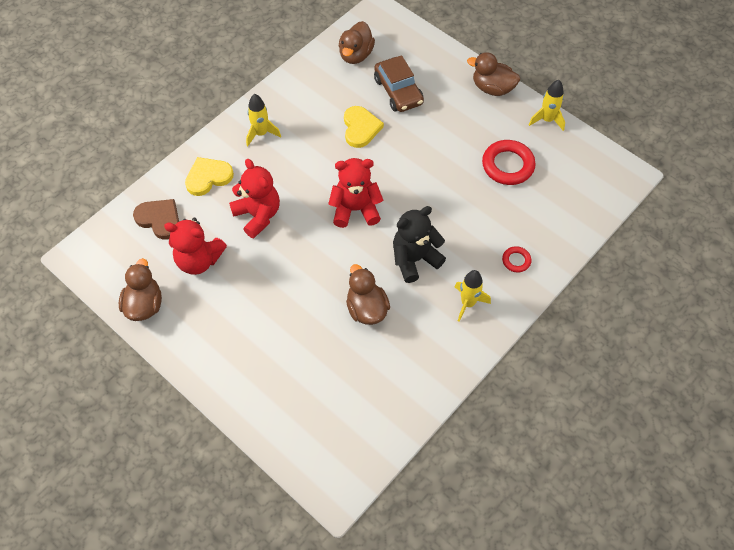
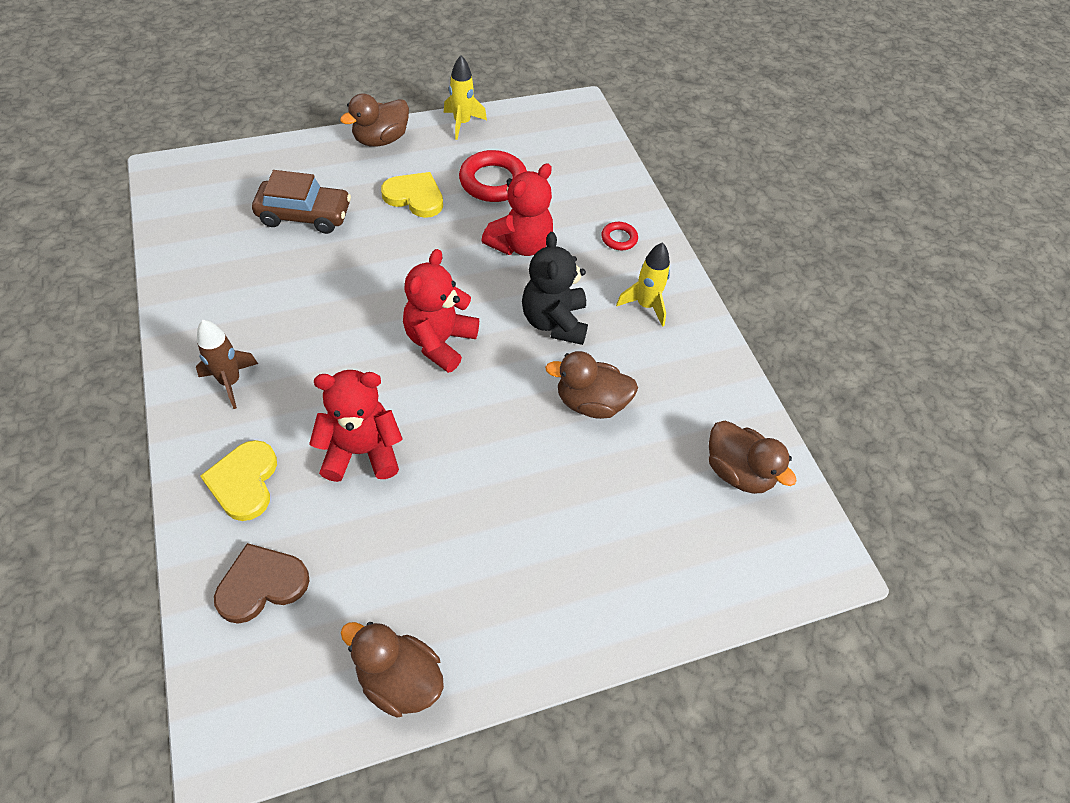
camera: 65 degrees left, 5 degrees down
red teddy bear [164,218,227,275] -> red teddy bear moved to [481,163,553,256]
yellow rocket [246,94,281,147] -> brown rocket [196,320,258,409]
brown duck [339,21,375,64] -> brown duck moved to [709,421,797,494]
yellow heart [344,106,384,148] -> yellow heart moved to [381,172,443,218]

